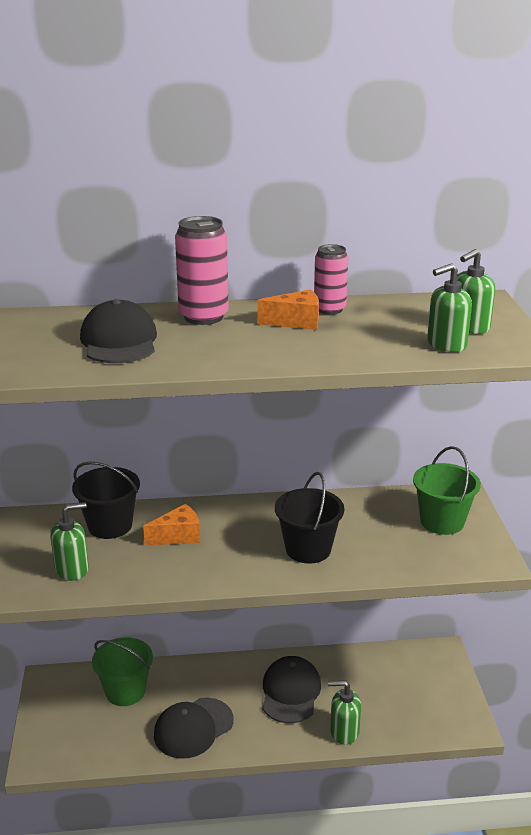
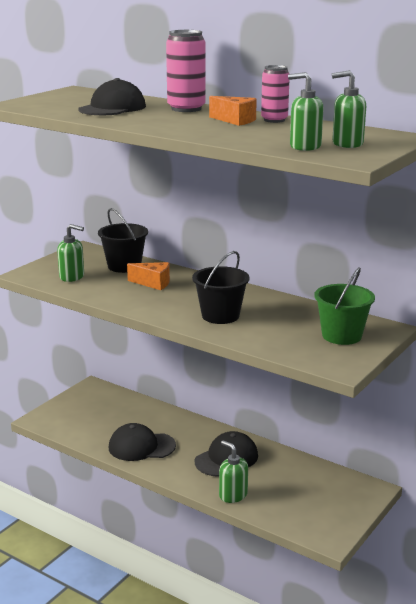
camera: 40 degrees right, 5 degrees down
green bucket [92,637,153,706] -> none

